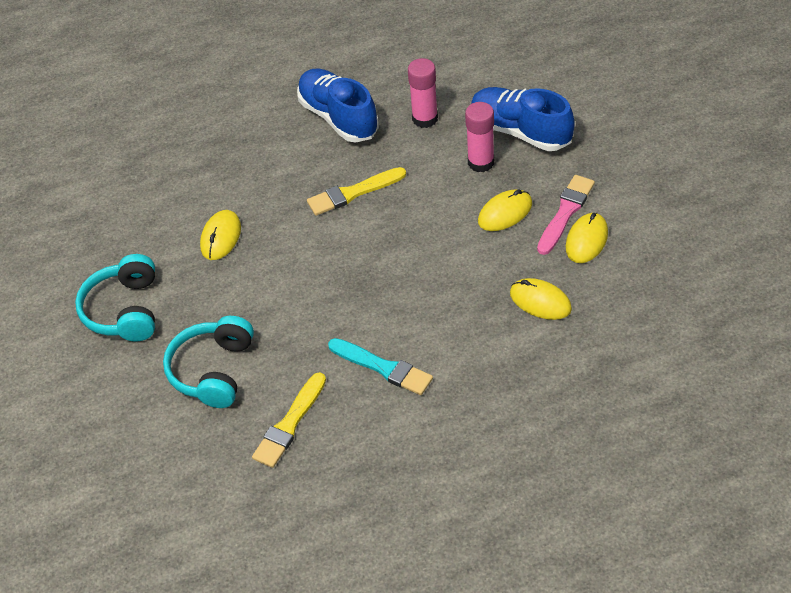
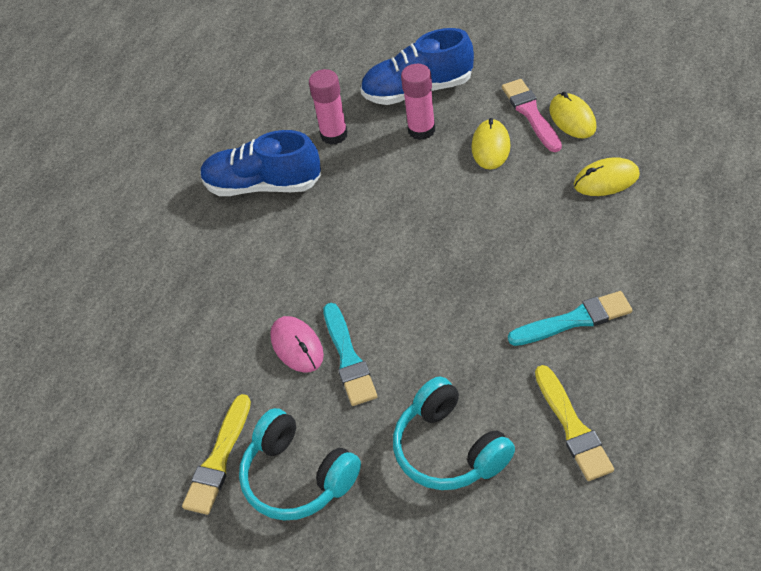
camera: 45 degrees left, 0 degrees up
yellow mouse [200,210,241,260] -> pink mouse [270,316,324,373]
yellow brush [307,167,406,216] -> yellow brush moved to [182,394,251,515]
none -> turquoise brush [323,303,377,406]

